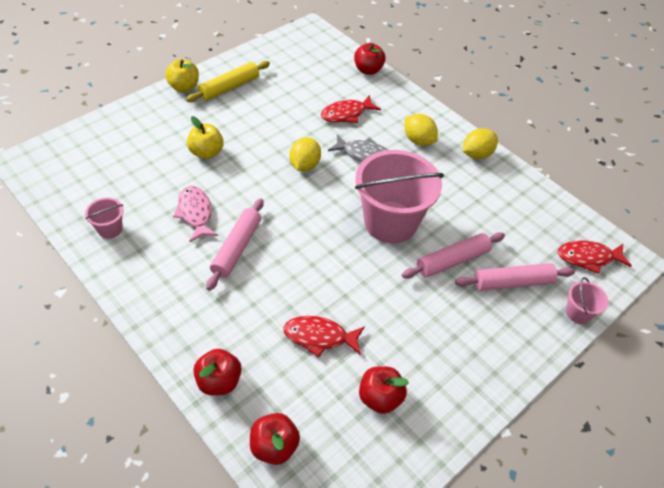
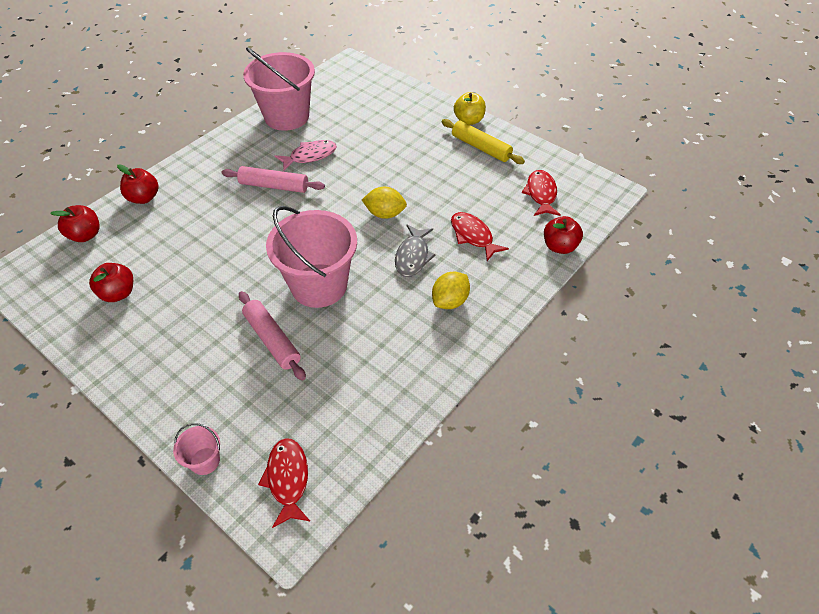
camera: 85 degrees right, 0 degrees up
pink bucket [85,198,124,238] -> pink bucket [243,48,315,131], size x2.32
yellow apple [187,116,224,159] -> none
red fish [283,316,365,358] -> red fish moved to [522,170,561,216]
pink rolling pin [455,263,575,291] -> none
yellow lemon [463,128,498,159] -> none

